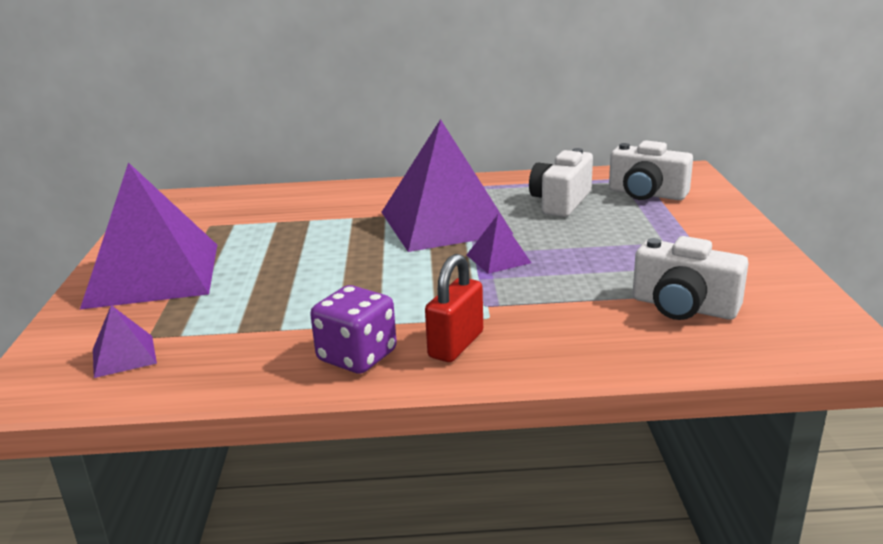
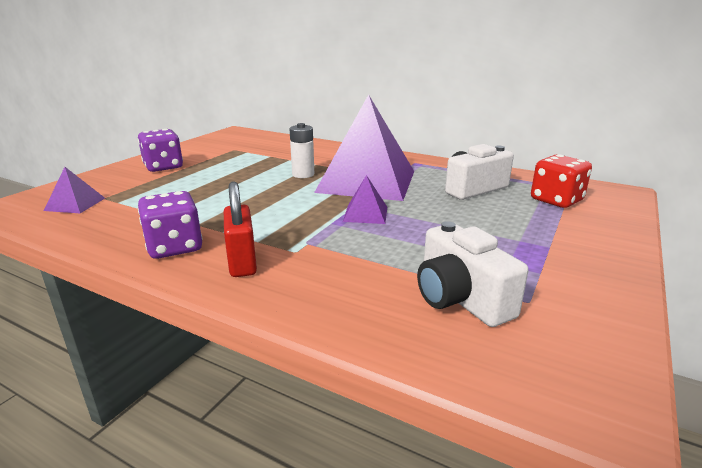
camera: 30 degrees right, 0 degrees up
purple pyramid [80,162,217,309] -> purple dice [138,129,183,172]
red padlock [425,254,483,362] -> red padlock turned 75 degrees counterclockwise [224,181,257,277]
white camera [609,140,693,200] -> red dice [531,154,592,208]
none -> white battery [290,123,314,178]

